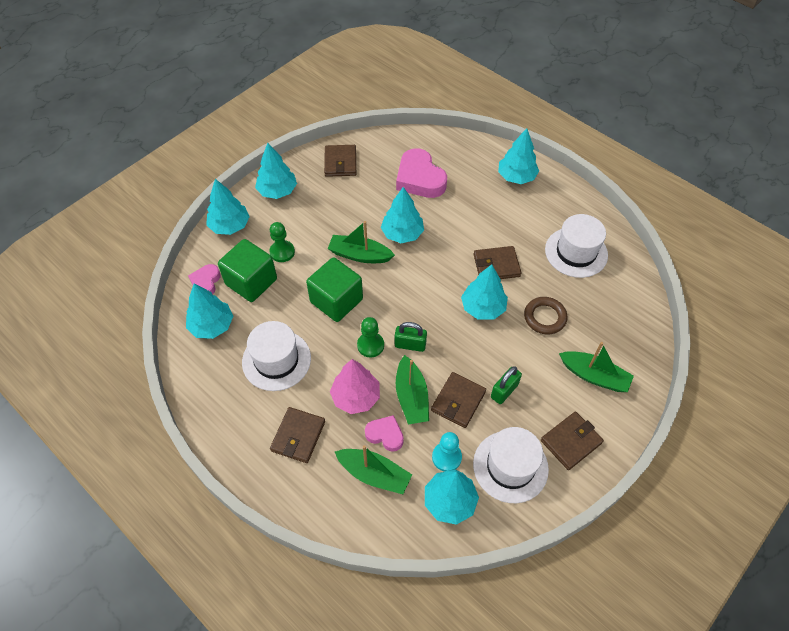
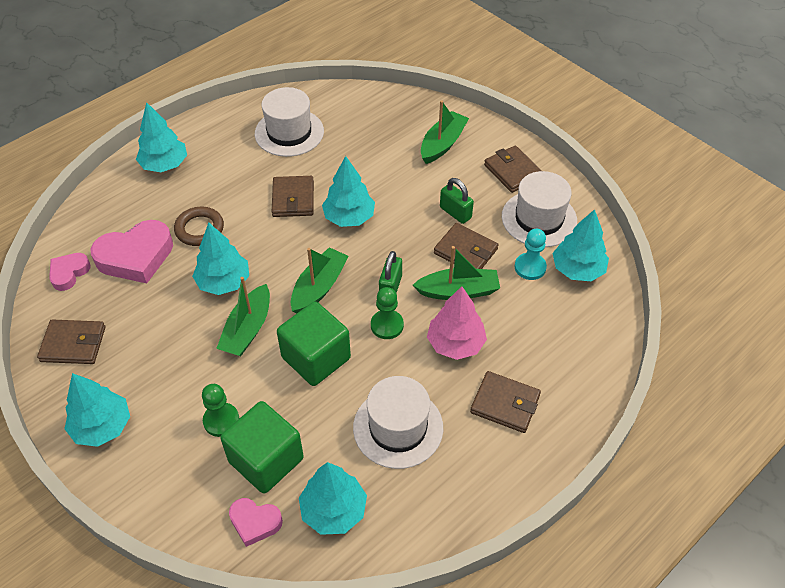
camera: 85 degrees left, 5 degrees down
turquoise tree [206,179,250,235] -> none
green boat [335,445,412,494] -> green boat moved to [291,247,349,313]
pink heart [365,415,404,452] -> pink heart moved to [49,253,91,291]
brown ring [524,297,567,334] -> brown ring moved to [174,207,224,246]

